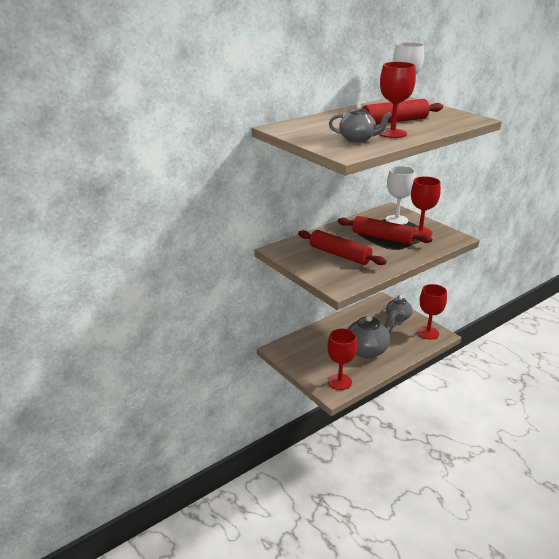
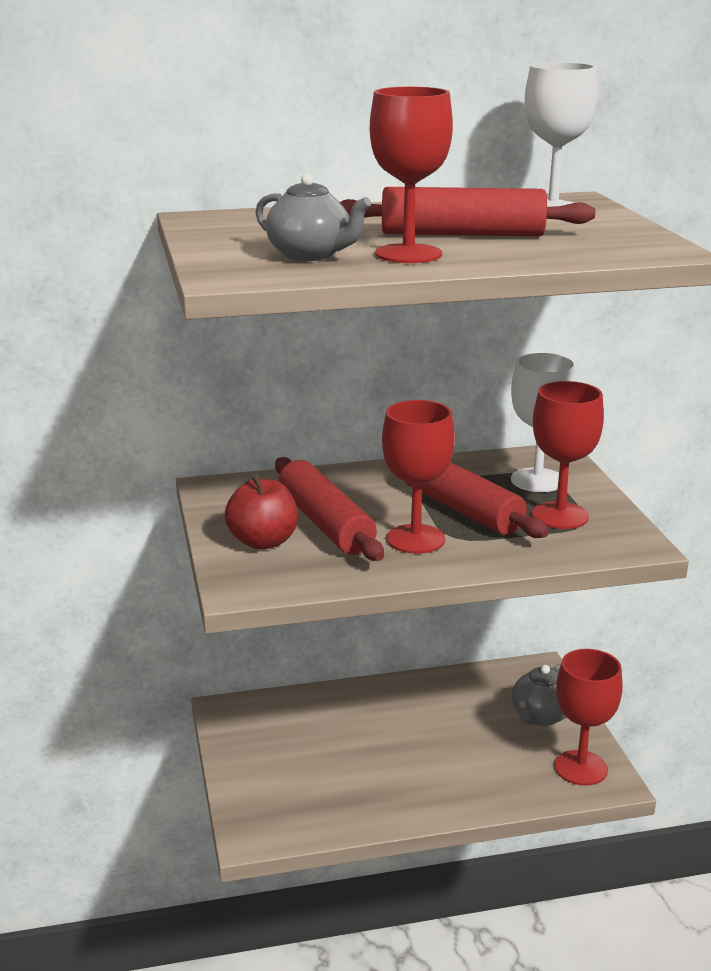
camera: 25 degrees right, 5 degrees down
red goblet [327,329,357,390] -> red goblet moved to [382,400,455,554]
grey teapot [348,309,398,358] -> none
none -> red apple [225,474,298,550]

